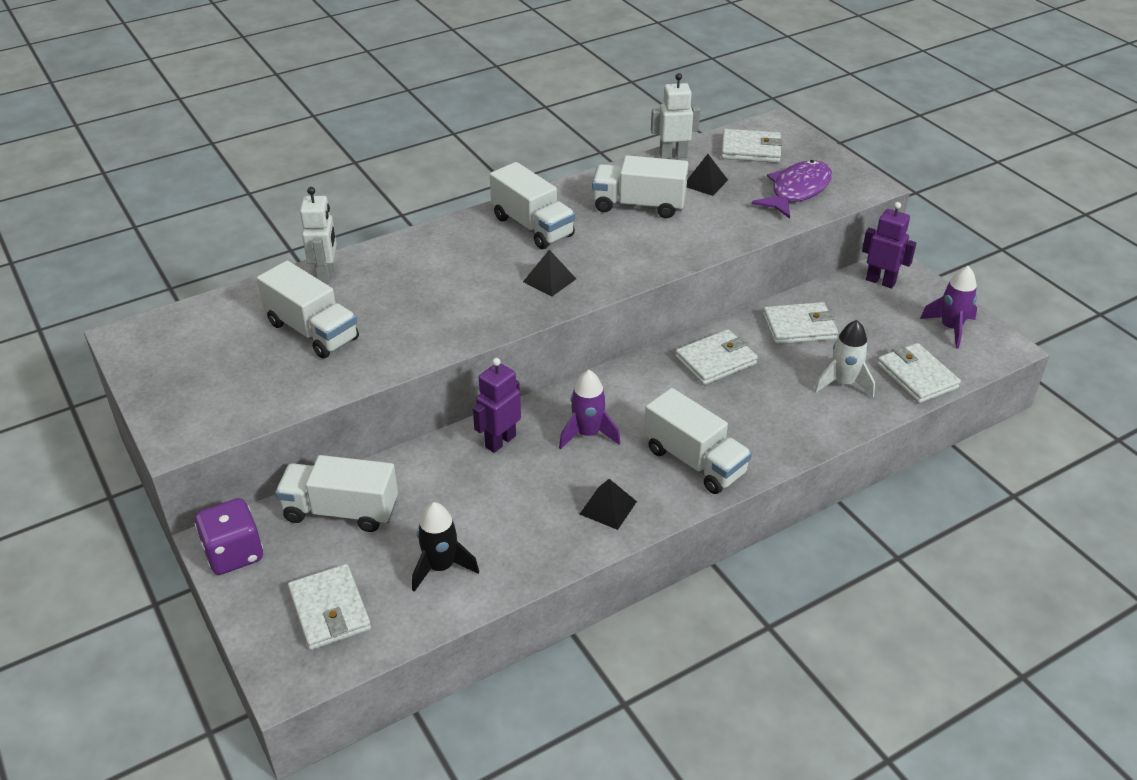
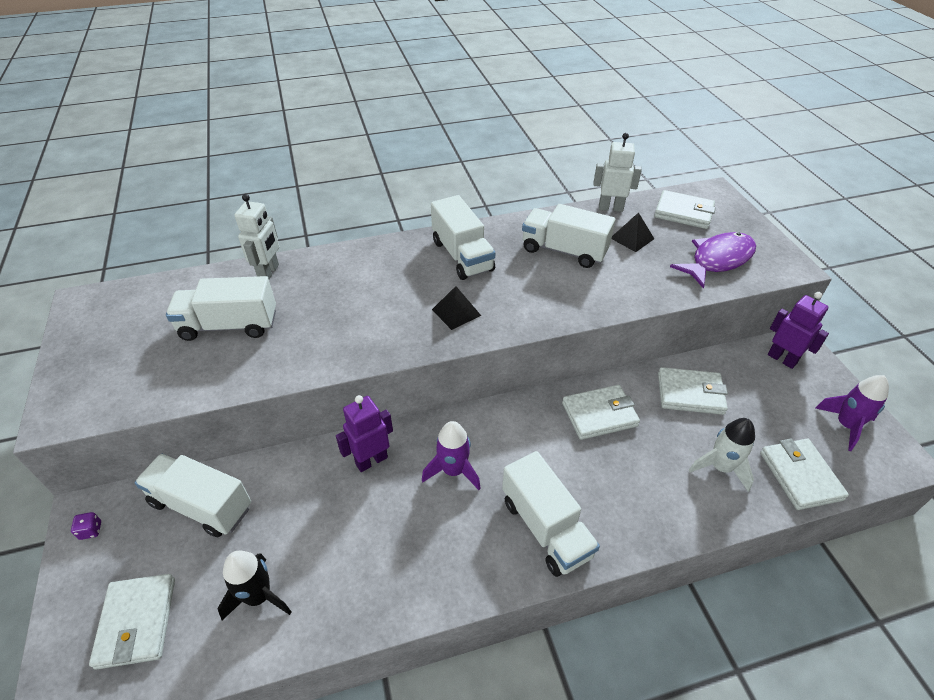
camera: 15 degrees right, 5 degrees up
purple dice [195,498,263,575] -> purple dice [71,512,101,540], size x0.41
white truck [257,261,359,359] -> white truck turned 120 degrees clockwise [166,276,276,341]
black pyramid [580,479,637,530] -> none

